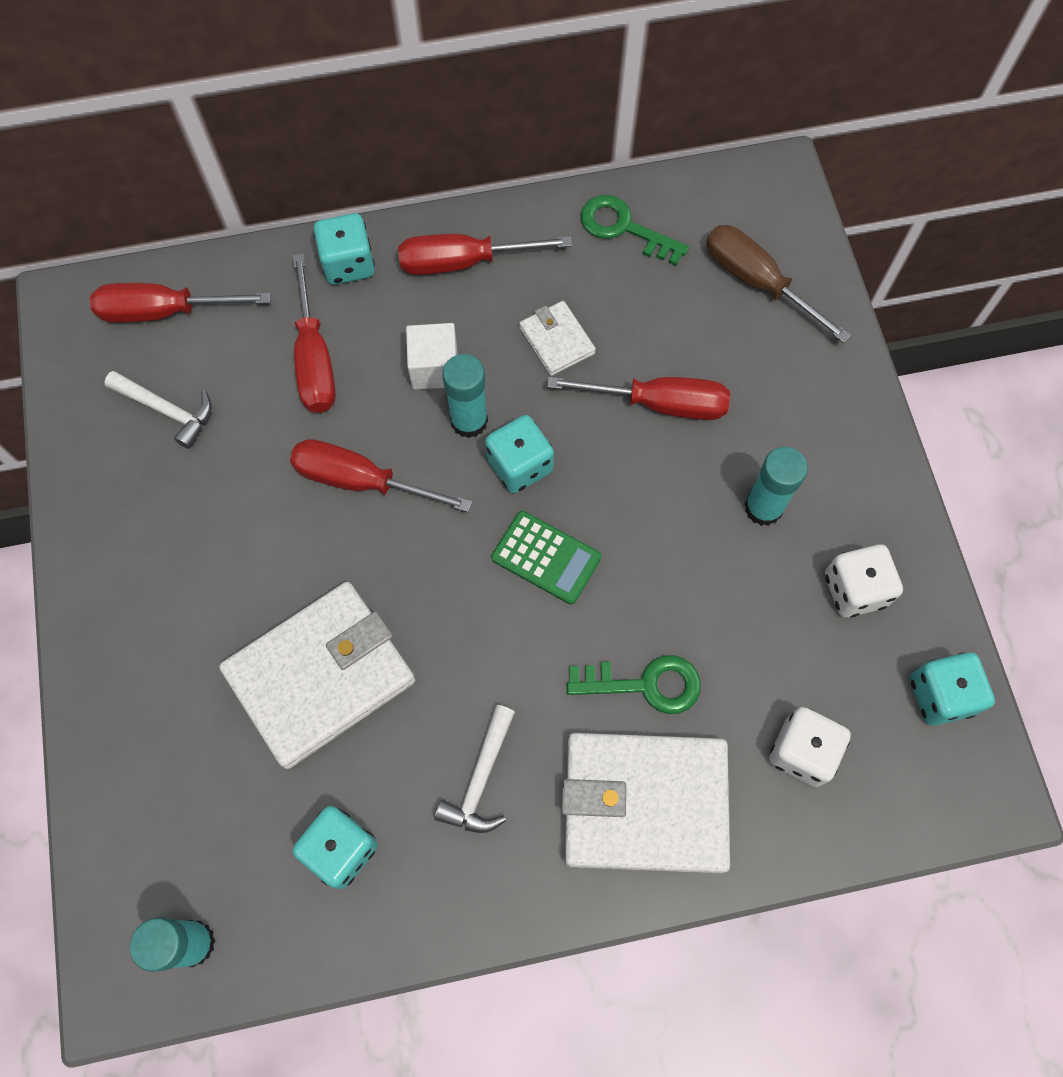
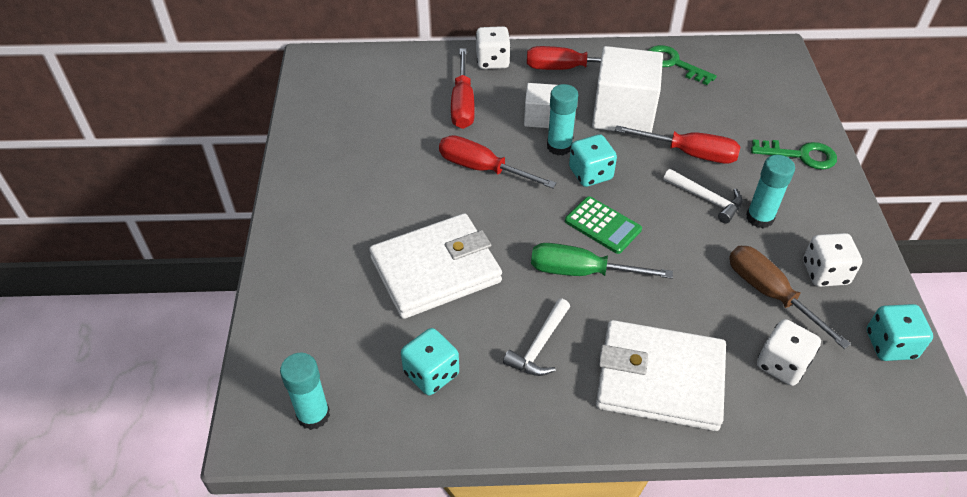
camera: 10 degrees right, 20 degrees down
red screwdriver [90,283,270,323] -> none
white hammer [104,371,212,449] -> white hammer moved to [664,169,742,223]
turquoise dice [313,213,375,285] -> white dice [476,26,511,69]
white wallet [519,301,596,376] -> white cube [592,46,663,133]
green key [566,655,701,714] -> green key moved to [751,139,837,170]
brown screwdriver [706,225,851,343] -> brown screwdriver moved to [729,246,851,349]
none -> green screwdriver [531,243,673,279]

